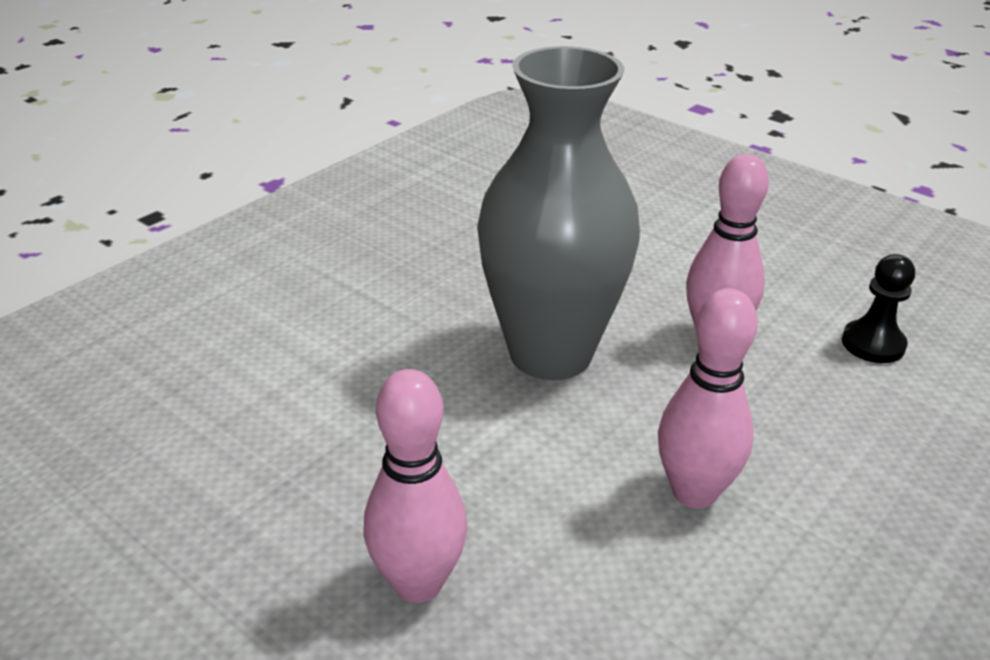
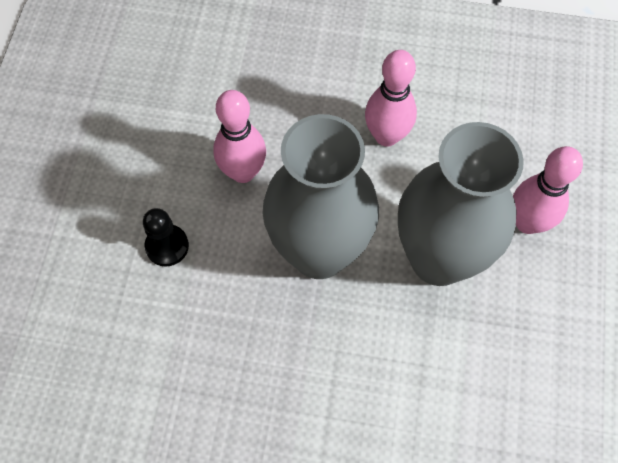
camera: 120 degrees left, 30 degrees up
black pawn [842,254,915,363] -> black pawn moved to [143,208,189,267]
none -> grey vase [398,122,524,286]

